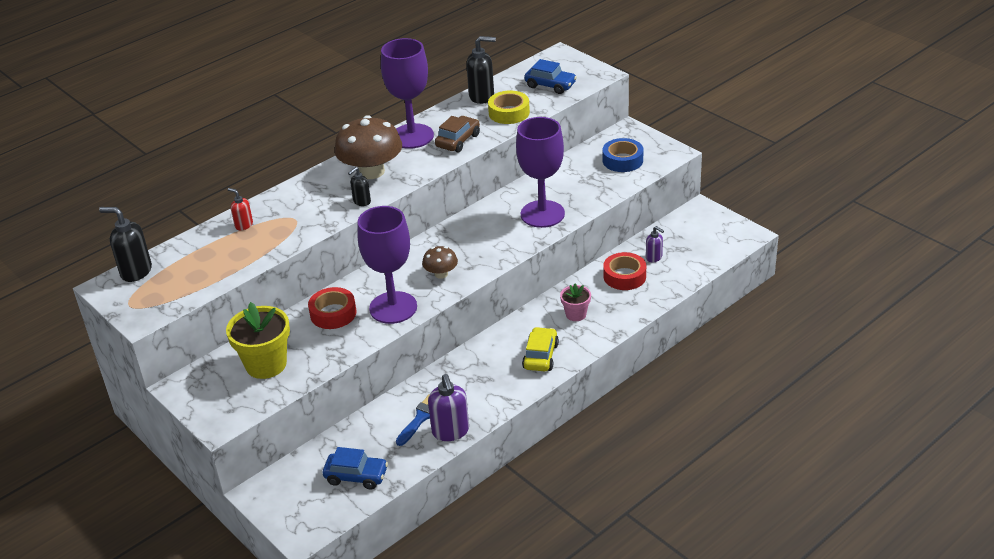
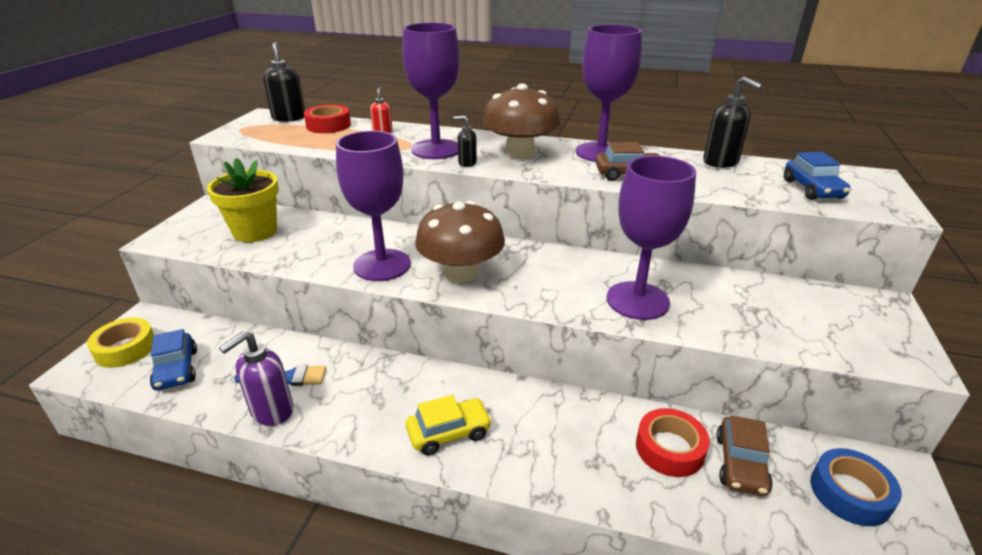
camera: 55 degrees right, 5 degrees down
red tape [308,287,356,329] -> red tape moved to [304,105,351,133]
brown mushroom [422,246,458,279] -> brown mushroom [415,201,505,283], size x1.97
yellow tape [488,90,530,124] -> yellow tape moved to [87,318,154,368]
pink flower pot [560,284,591,321] -> none
blue tape [603,138,643,172] -> blue tape moved to [810,448,902,526]
purple soap dispenser [646,226,664,262] -> brown car [716,415,773,496]
none -> purple goblet [402,23,460,159]

